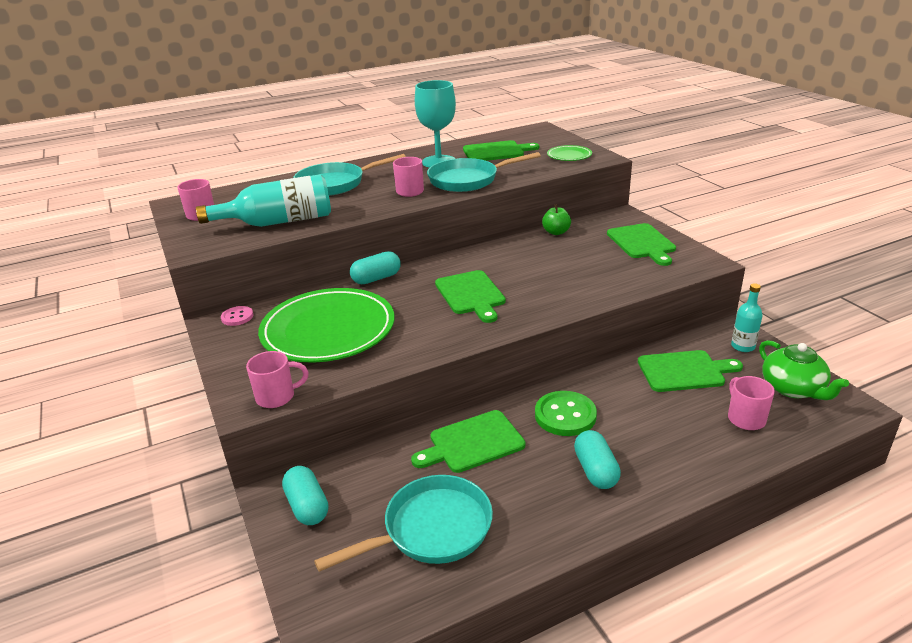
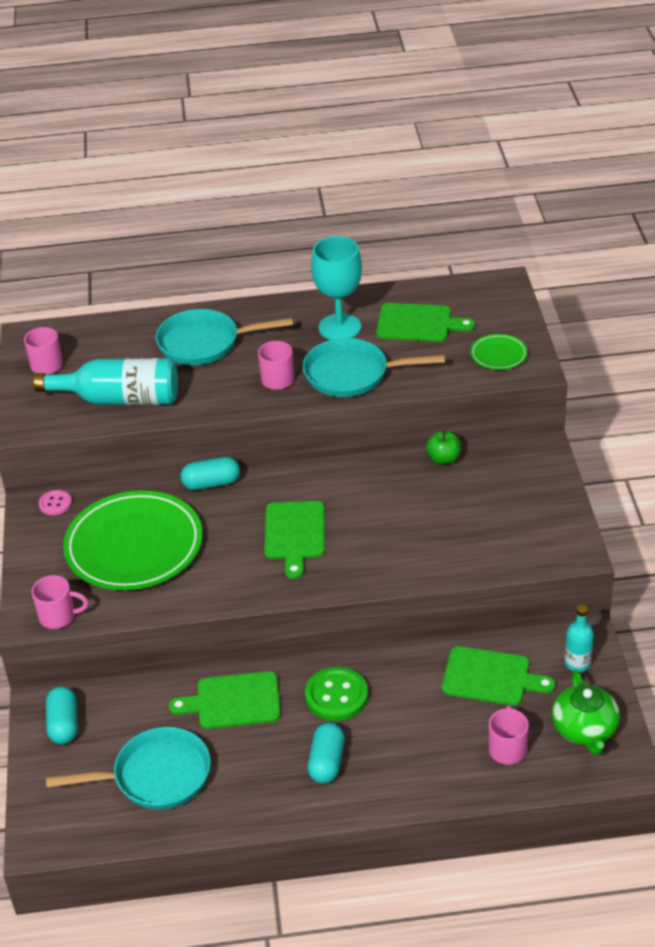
camera: 20 degrees right, 10 degrees up
green cutting board [607,223,676,266] -> none

